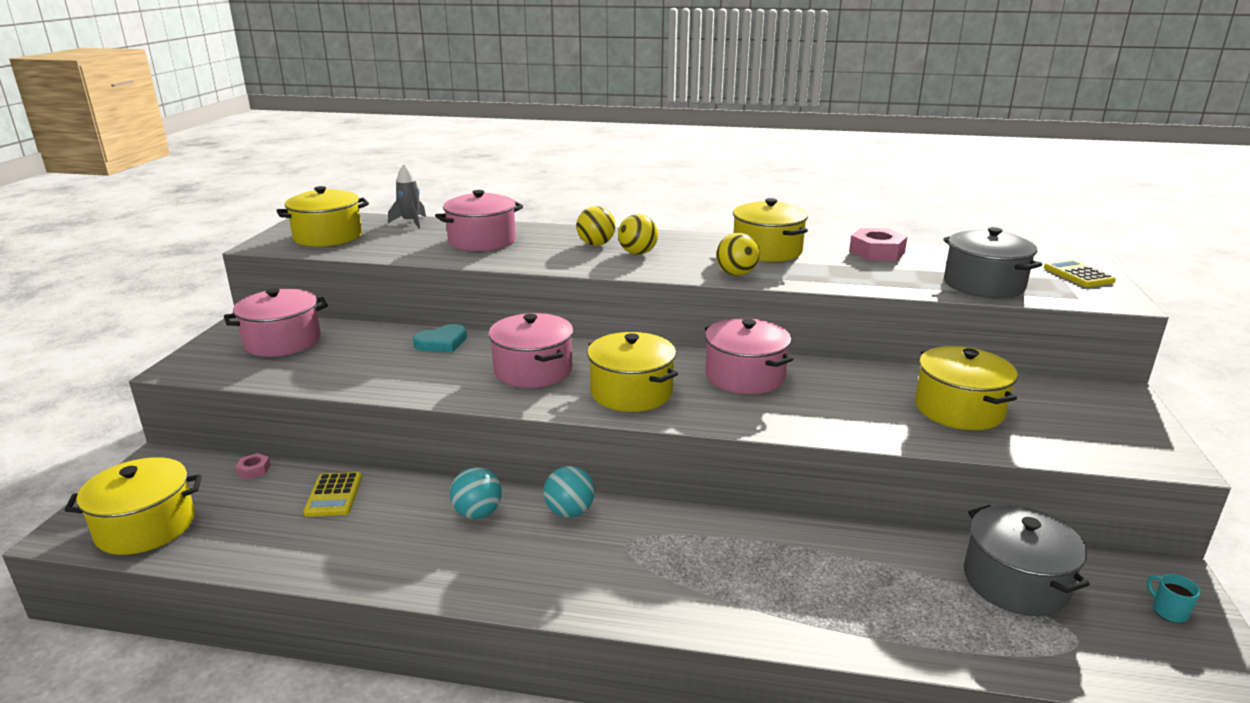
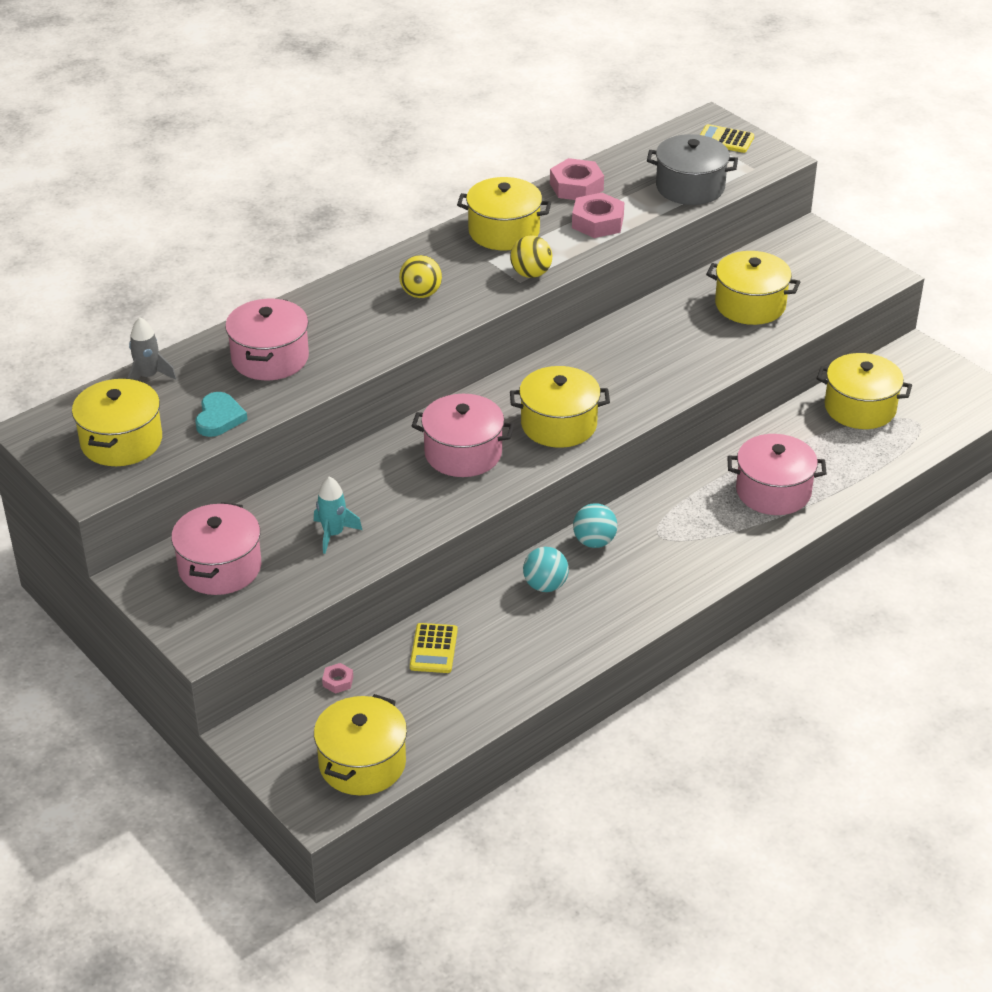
camera: 50 degrees left, 15 degrees up
yellow calculator [303,472,362,517] -> yellow calculator turned 60 degrees clockwise [410,623,458,673]
turquoise heart [413,324,467,352] -> turquoise heart moved to [196,392,247,437]
yellow ball [576,206,616,246] -> none
pink pot [705,318,793,394] -> pink pot moved to [727,434,827,515]
grey pot [964,505,1090,616] -> yellow pot [817,353,912,429]
turquoise mug [1147,574,1201,623] -> none
none -> turquoise rocket [314,476,362,554]
none -> pink nut [572,193,625,238]

